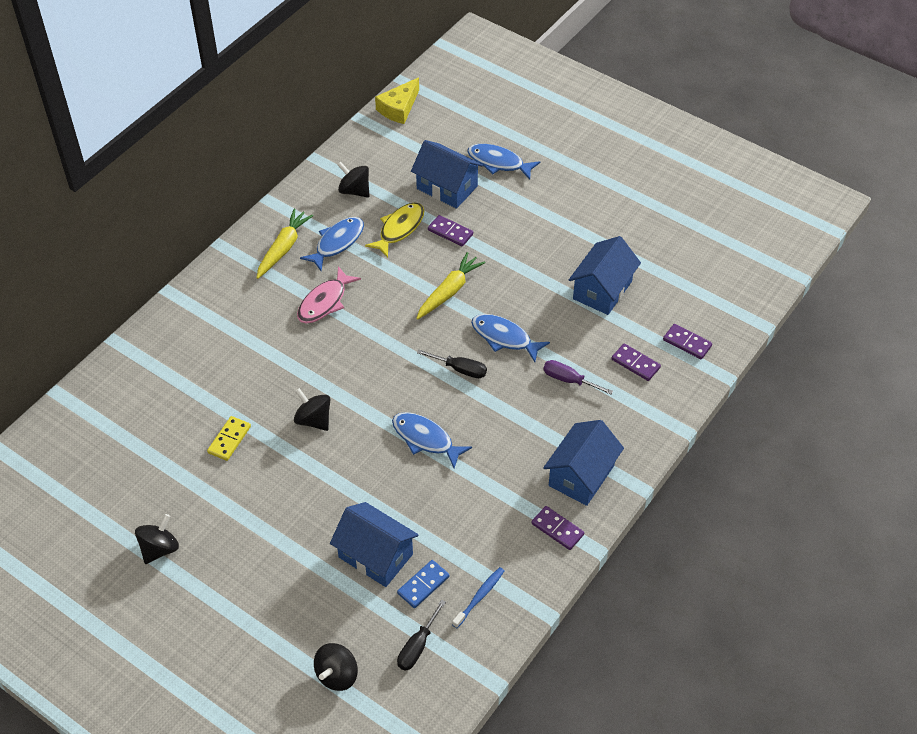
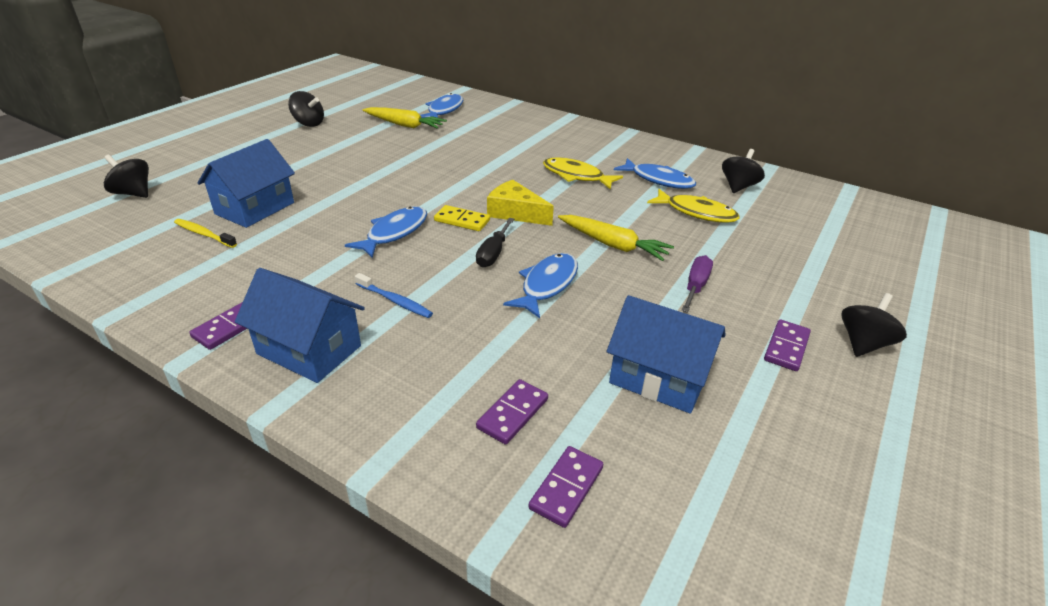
camera: 85 degrees right, 15 degrees down
yellow domino [207,416,251,461] -> yellow domino moved to [434,205,490,231]
yellow carrot [257,208,314,279] -> yellow carrot moved to [362,107,447,129]
black spinning top [294,388,330,431] -> black spinning top moved to [842,293,907,357]
pink fish [297,266,361,323] -> yellow fish [543,157,623,190]
yellow cheese [375,77,419,124] -> yellow cheese moved to [487,180,554,226]
blue domino [397,560,449,608] -> yellow toothbrush [174,219,237,248]
black screwdriver [397,600,446,671] -> none
blue house [411,140,483,209] -> none
purple domino [428,215,473,246] -> purple domino moved to [764,319,811,371]
blue toothbrush [452,567,504,628] -> blue toothbrush moved to [355,273,433,318]
blue fish [467,144,540,180] -> blue fish moved to [420,93,463,122]
purple screwdriver [543,360,613,395] -> purple screwdriver moved to [681,255,713,312]

